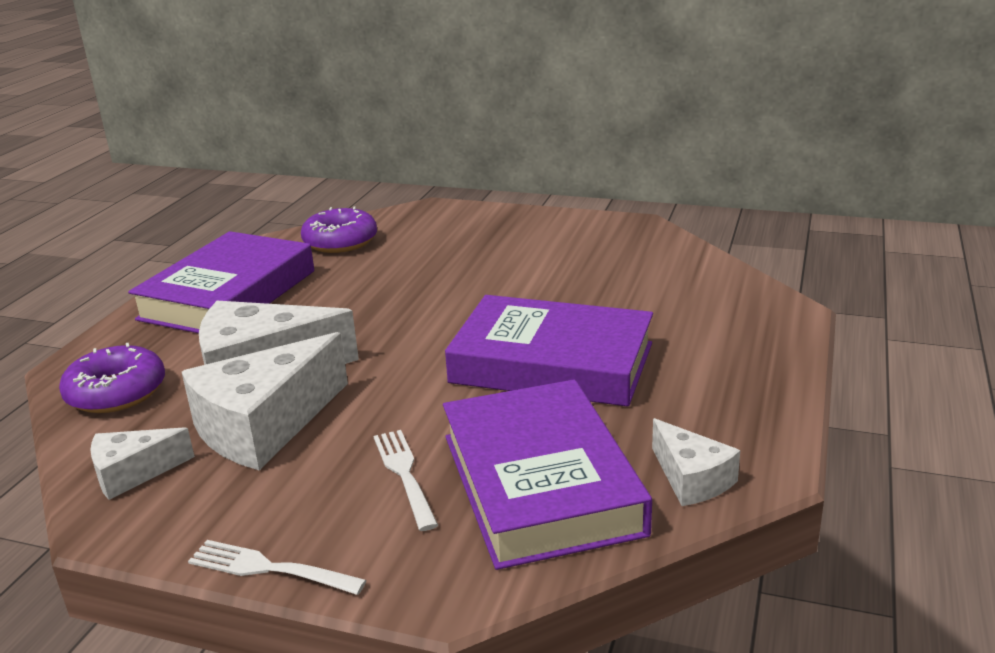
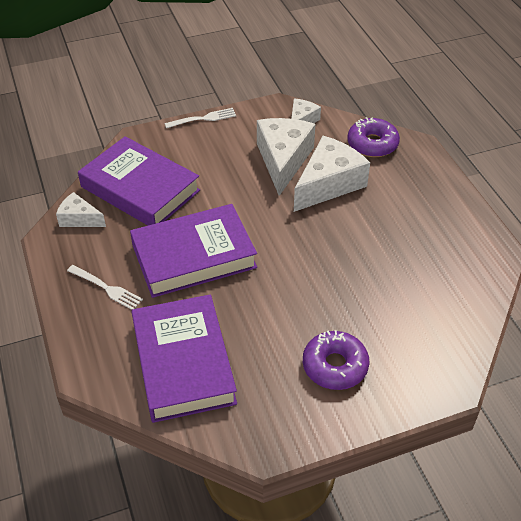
camera: 140 degrees right, 20 degrees up
purple book [128,231,314,333] -> purple book moved to [132,294,237,423]
purple donut [301,207,377,253] -> purple donut moved to [303,330,369,390]
white fork [374,430,438,531] -> white fork moved to [67,265,143,310]

